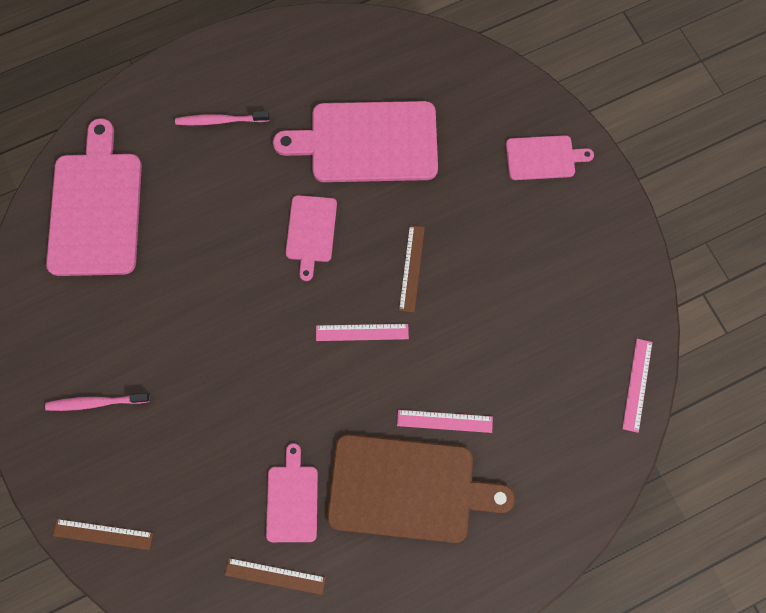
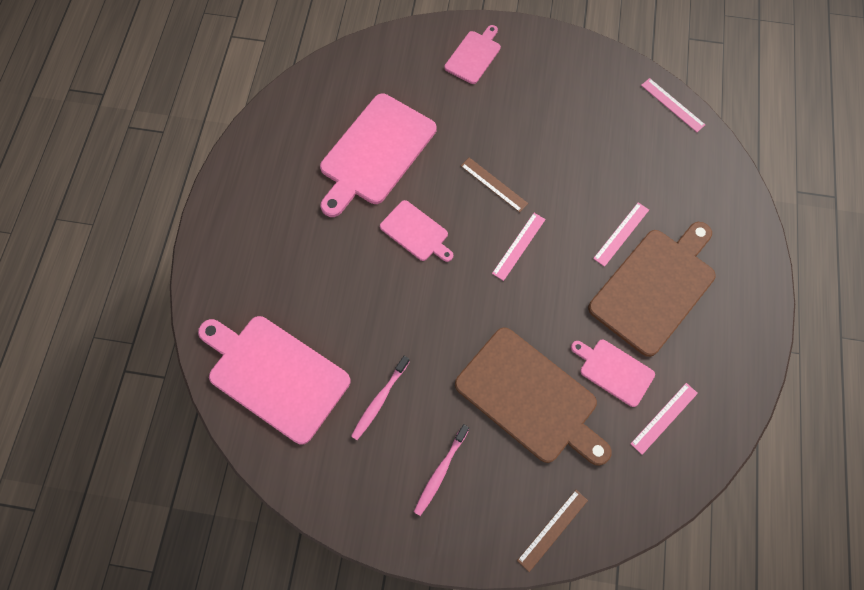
camera: 55 degrees left, 5 degrees down
pink toothbrush [175,111,270,125] -> pink toothbrush moved to [351,356,410,440]
brown ruler [225,558,326,595] -> pink ruler [630,383,698,455]
none -> brown cutting board [455,327,612,466]

